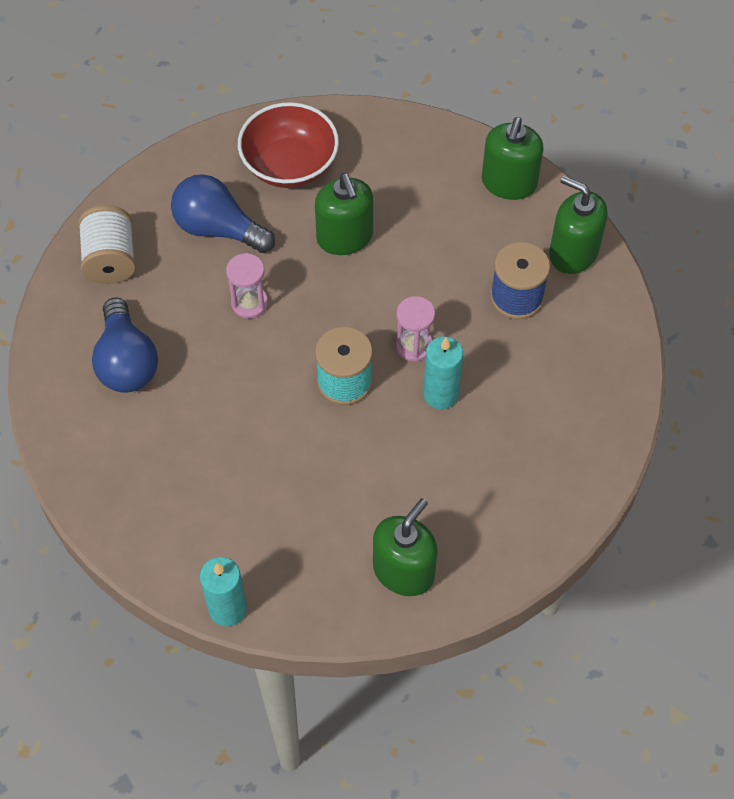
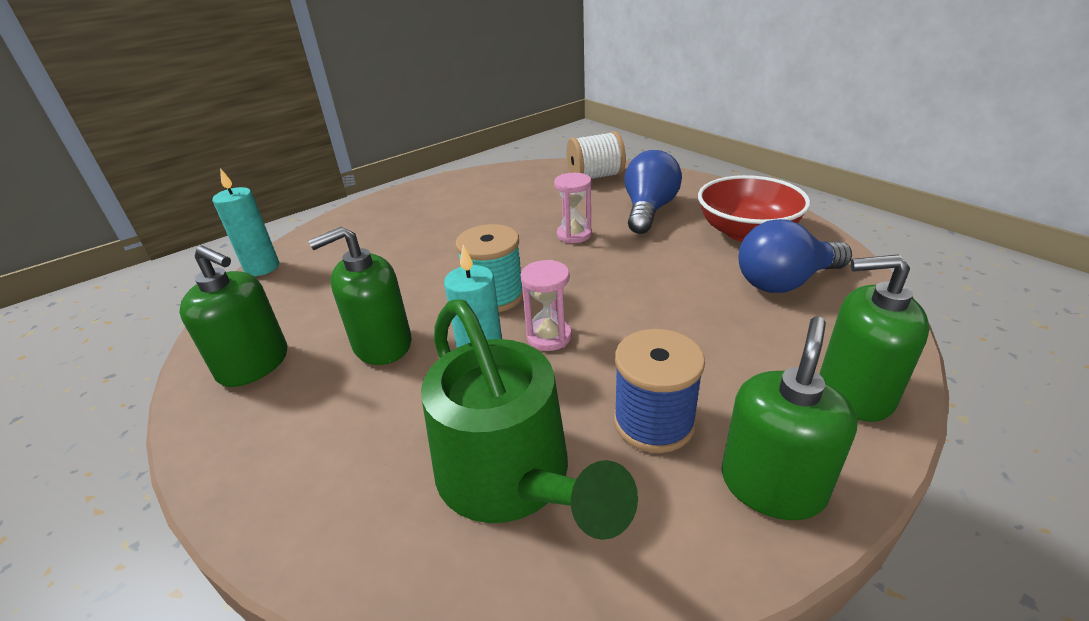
camera: 85 degrees right, 25 degrees down
blue light bulb [92,298,158,393] -> blue light bulb moved to [738,219,852,293]
green soap dispenser [315,173,373,255] -> green soap dispenser moved to [308,226,411,365]
none -> green watering can [421,300,638,540]

